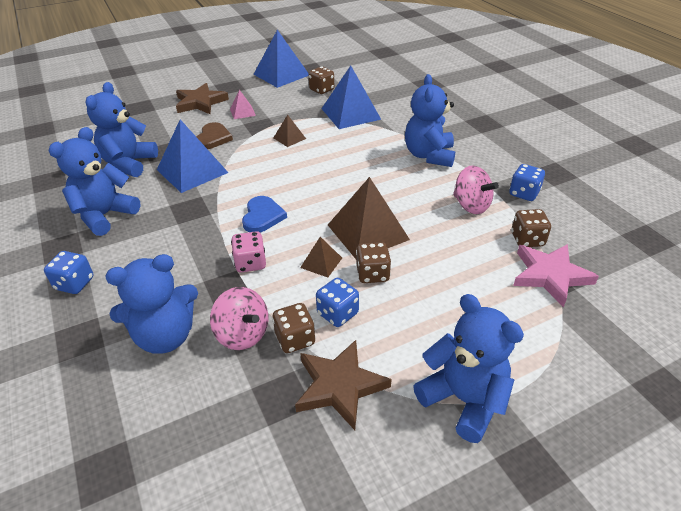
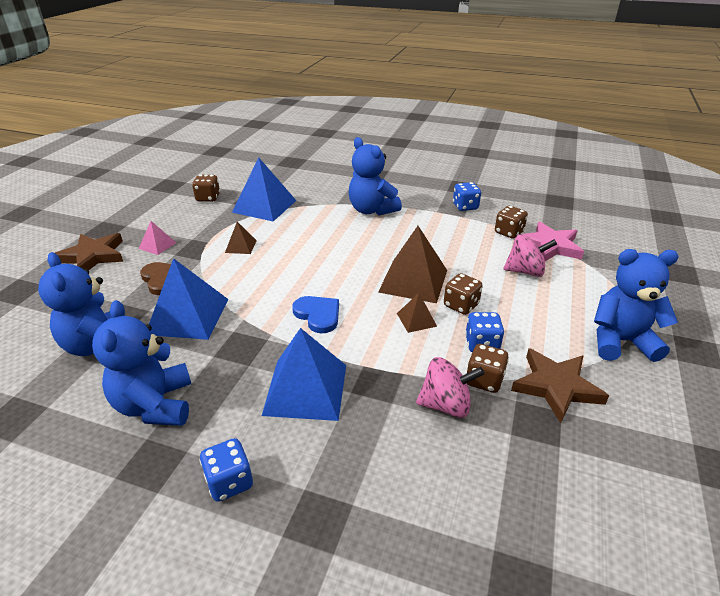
camera: 45 degrees left, 5 degrees down
blue teddy bear [105,254,198,354] -> none
pink dice [231,231,266,273] -> none
blue pyramid [253,30,309,88] -> blue pyramid moved to [262,328,346,421]
pink spinning top [453,166,499,214] -> pink spinning top moved to [503,234,557,277]

